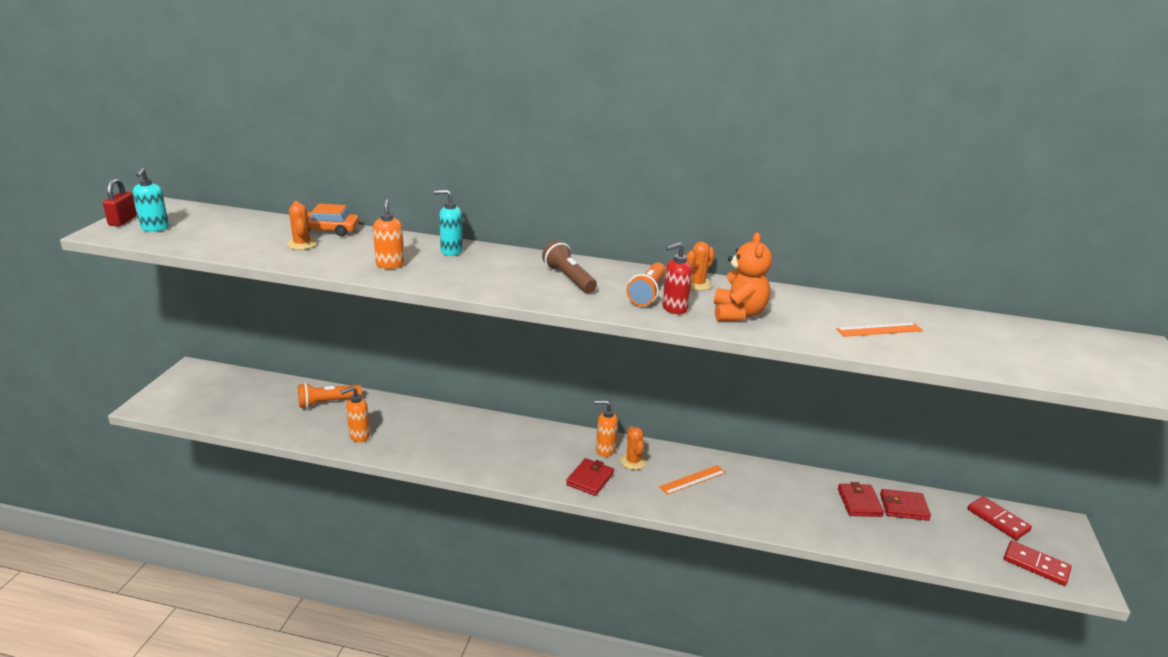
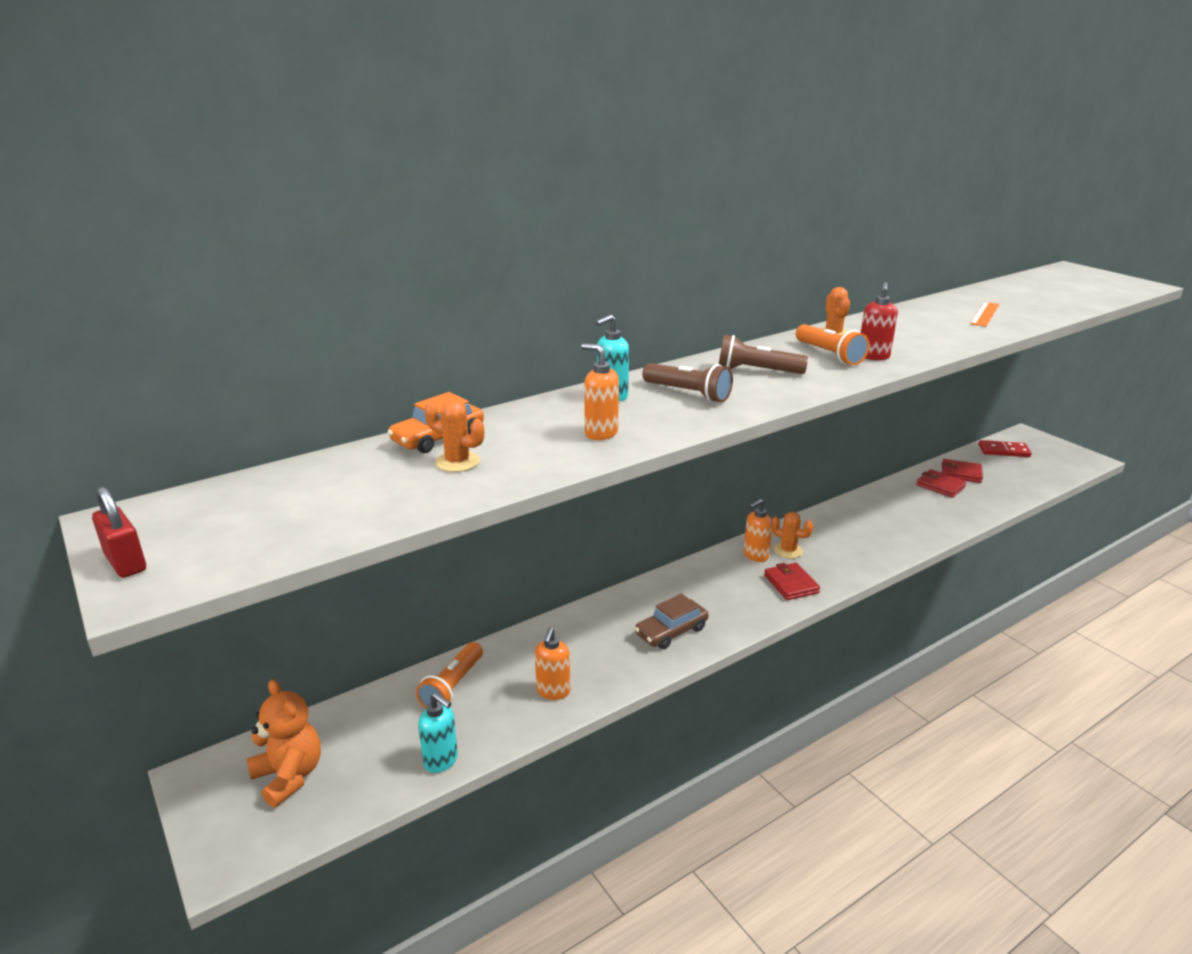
camera: 45 degrees left, 0 degrees up
turquoise soap dispenser [133,167,169,232] -> turquoise soap dispenser moved to [418,693,458,773]
orange ruler [659,465,726,495] -> none
orange teddy bear [714,232,772,321] -> orange teddy bear moved to [247,680,321,808]
red wallet [880,489,931,521] -> red wallet turned 60 degrees clockwise [942,459,983,483]
red domino [1004,540,1072,586] -> none
none -> brown car [635,594,709,649]
none -> brown flashlight [642,363,733,402]

